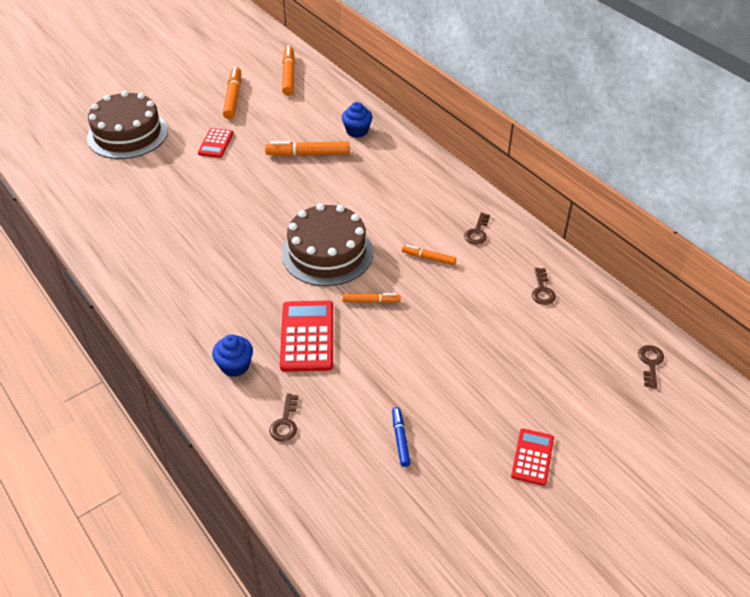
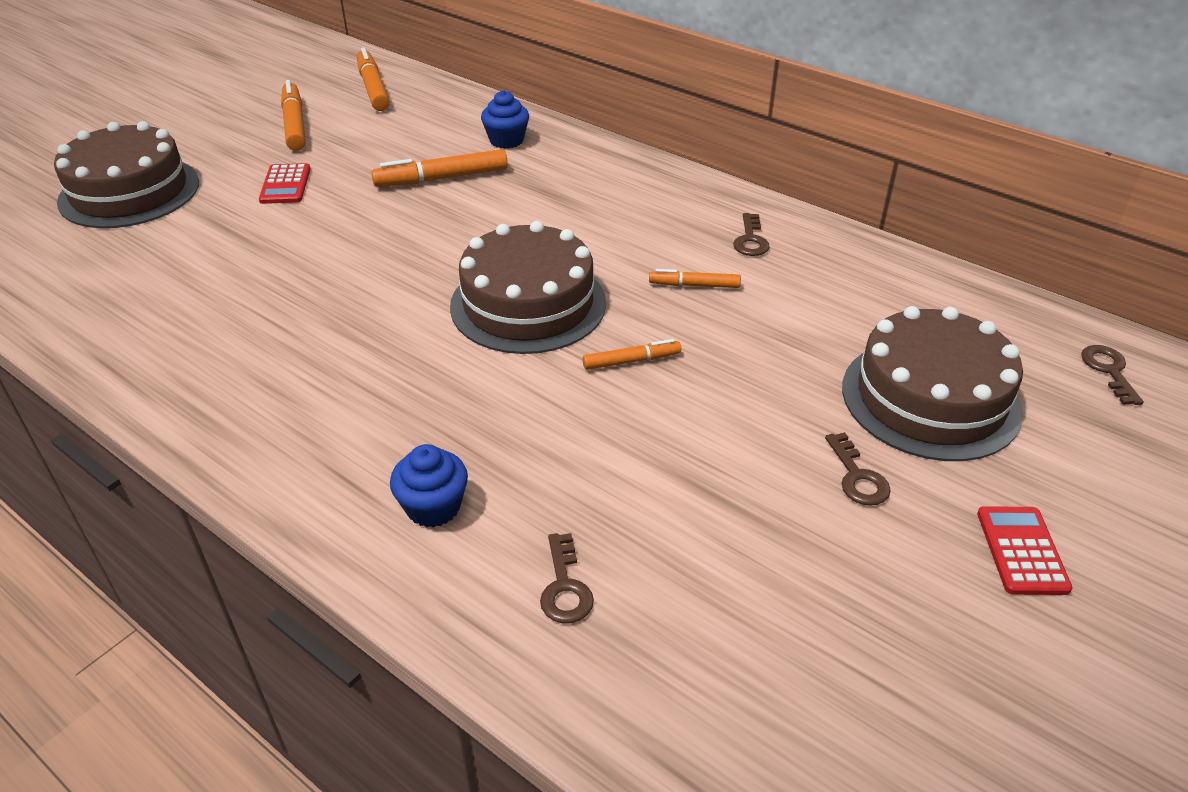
camera: 15 degrees left, 5 degrees down
red calculator [280,301,333,372] -> none
blue marker [392,407,410,467] -> none
brown key [532,268,556,305] -> brown key moved to [825,432,891,506]
none -> brown cake [842,306,1023,461]

